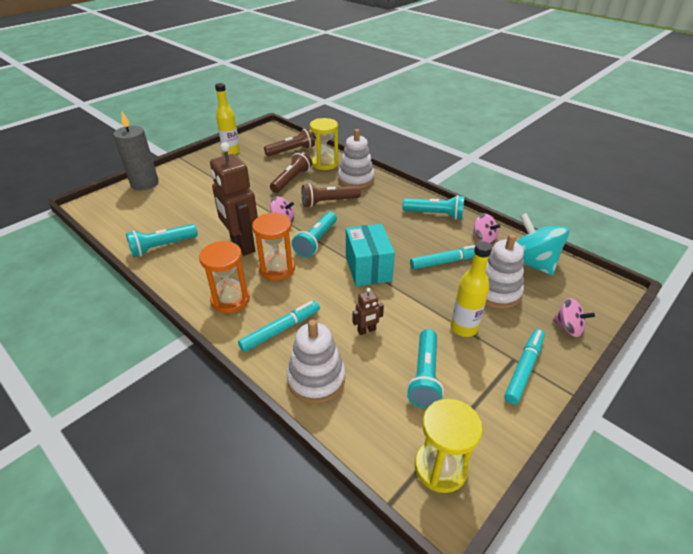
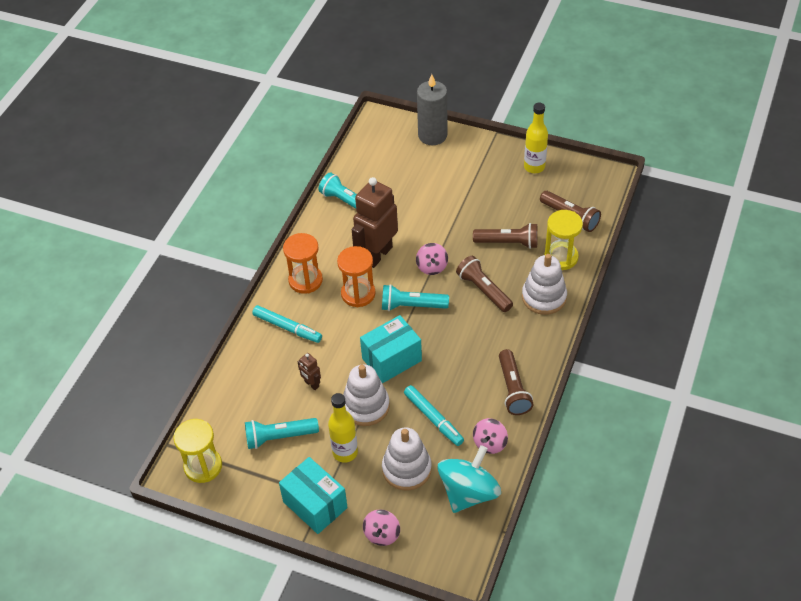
camera: 70 degrees right, 10 degrees up
white stacking toy [287,319,345,403] -> white stacking toy moved to [343,364,390,426]
turquoise flashlight [403,195,464,220] -> brown flashlight [499,349,533,415]
turquoise marker [504,329,545,405] -> turquoise box [279,457,348,534]

